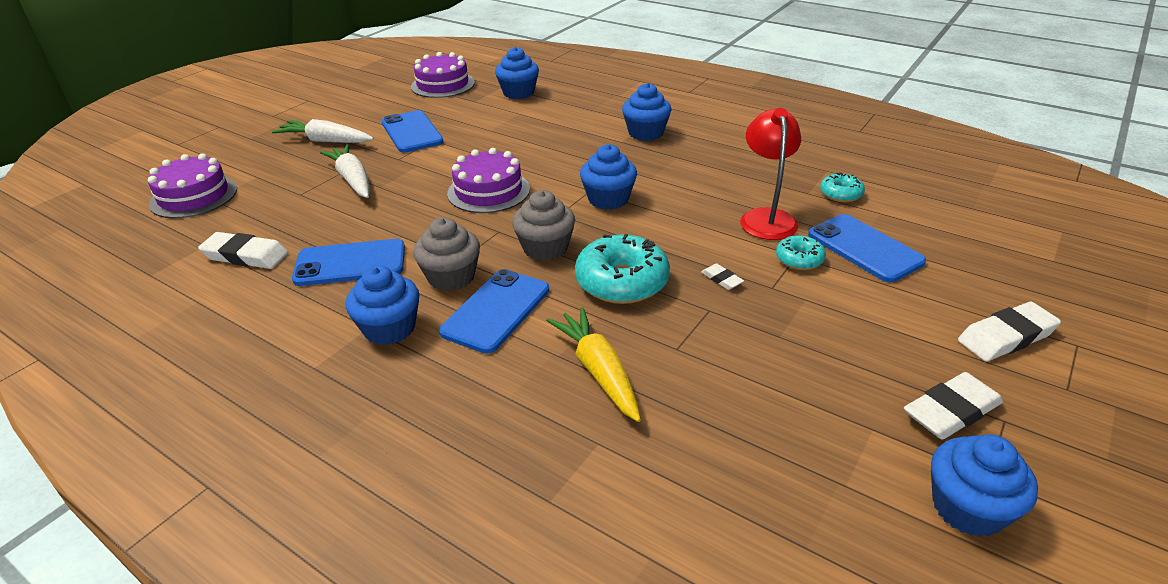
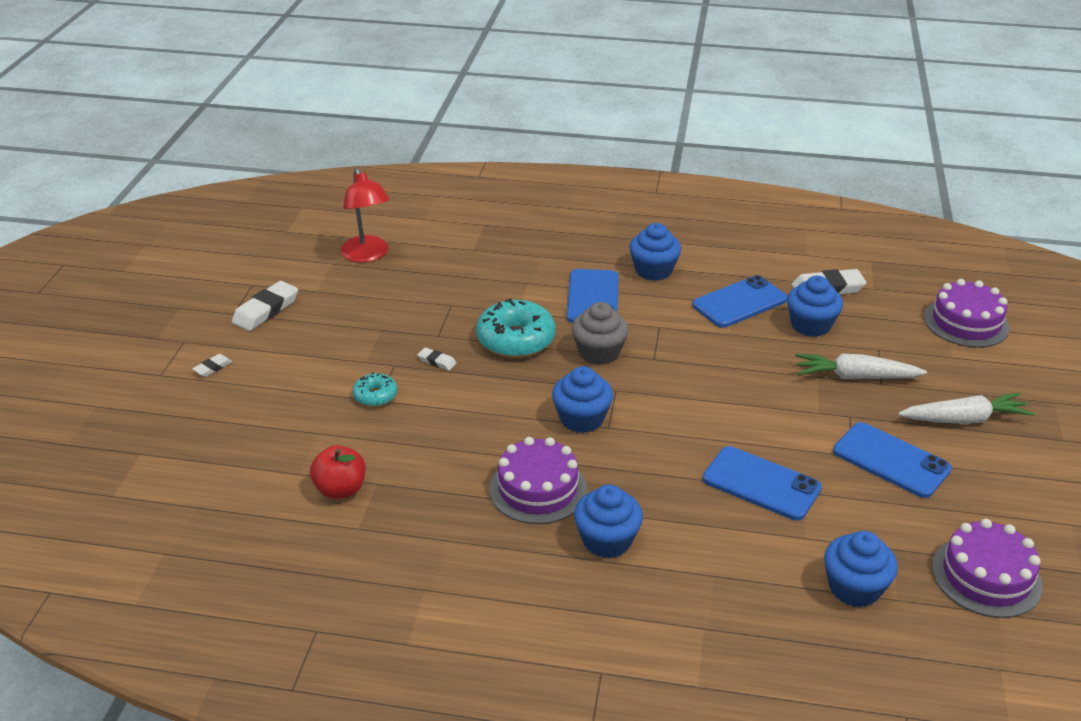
camera: 155 degrees right, 0 degrees up
white carrot [320,144,370,198] -> white carrot turned 150 degrees clockwise [795,354,927,379]
grey cupcake [413,217,480,291] -> none
purple cake [447,148,530,213] -> purple cake moved to [489,437,587,524]
yellow carrot [546,307,641,422] -> none
red lamp [740,108,801,240] -> red lamp moved to [341,168,390,262]
blue phone [808,214,926,282] -> blue phone moved to [703,446,822,520]
turquoise donut [820,172,865,202] -> red apple [310,445,366,499]
blue cupcake [931,434,1038,537] -> blue cupcake moved to [787,276,843,337]
white eraser [958,302,1061,361] -> white eraser [192,354,232,377], size x0.51

